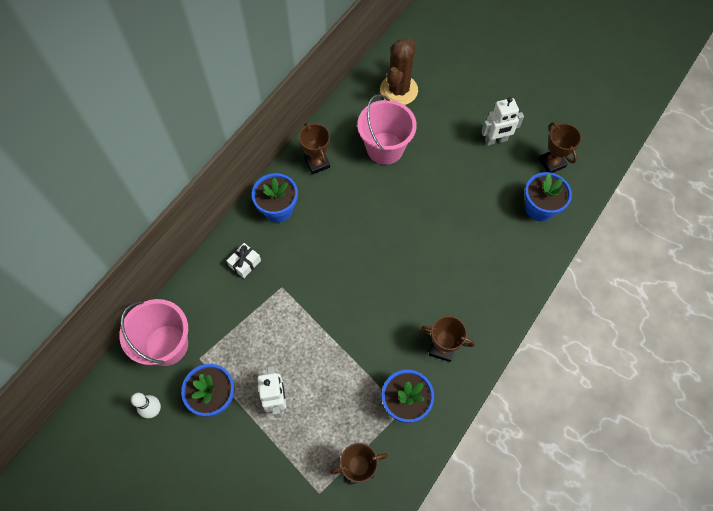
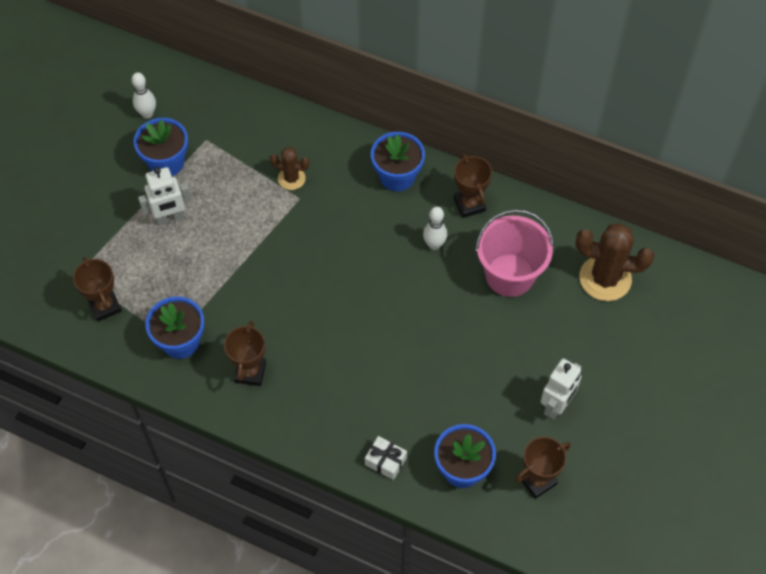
camera: 80 degrees right, 5 degrees down
pink bucket [119,299,188,366] -> none
white gift [226,243,261,278] -> white gift moved to [365,436,407,480]
brown trophy [299,122,330,175] -> brown trophy turned 75 degrees counterclockwise [454,154,492,218]
white robot [481,97,524,146] -> white robot turned 120 degrees counterclockwise [540,358,582,420]
none -> brown cactus [270,147,310,190]
none -> white bowling pin [423,207,447,250]

